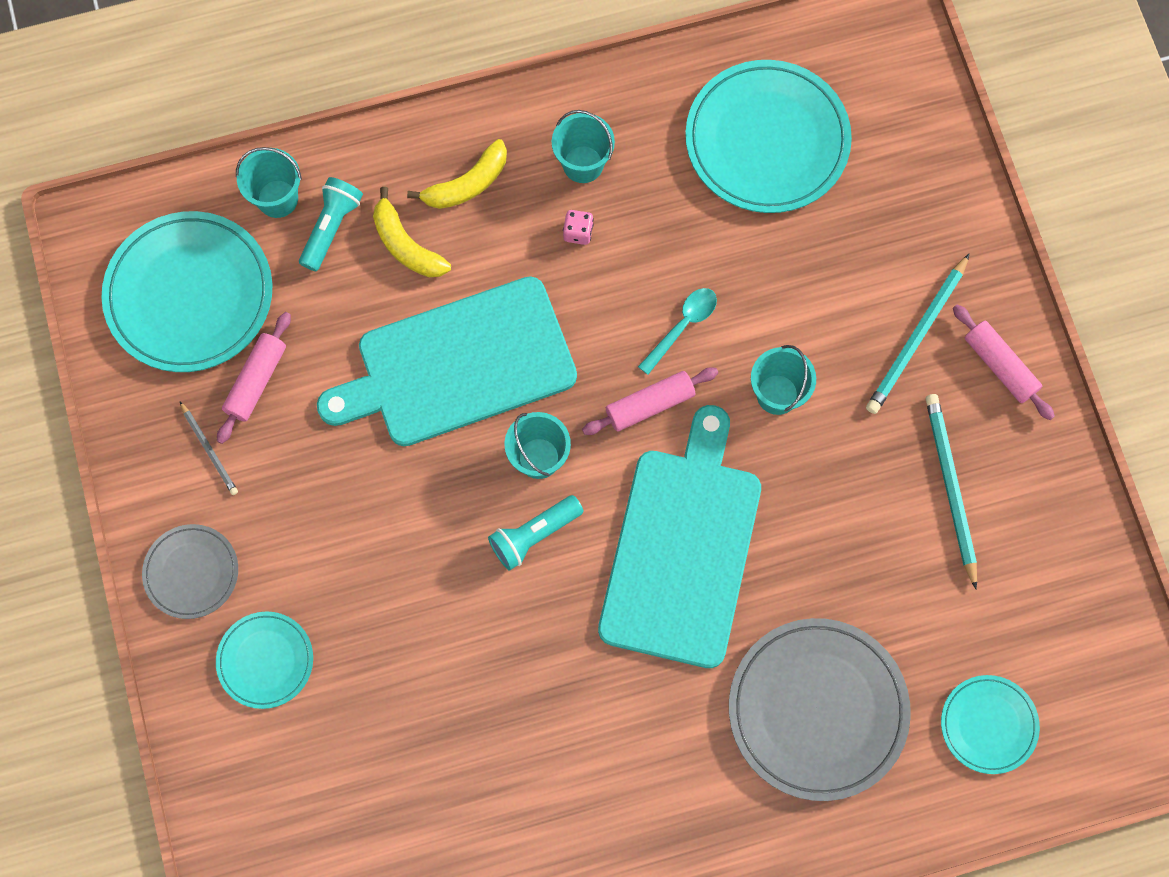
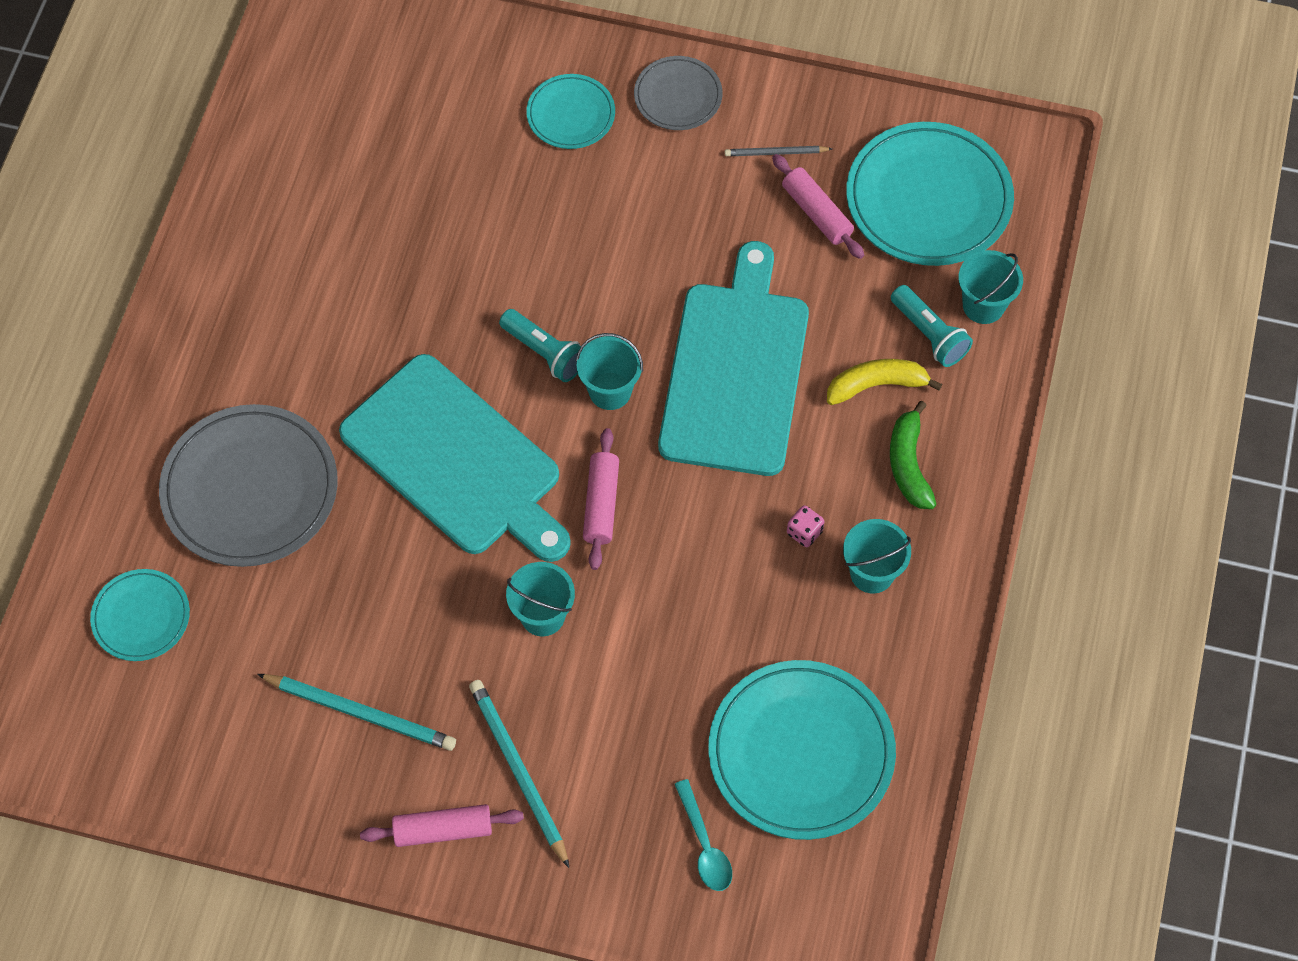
camera: 120 degrees right, 10 degrees down
yellow banana [407,139,507,209] -> green banana [890,401,936,509]
turquoise flashlight [488,495,583,571] -> turquoise flashlight turned 135 degrees clockwise [499,309,581,382]
turquoise spoon [638,288,717,375] -> turquoise spoon moved to [675,779,732,891]

